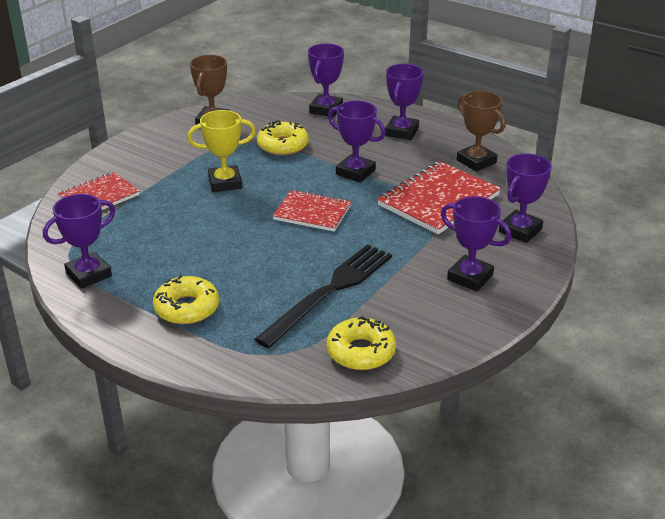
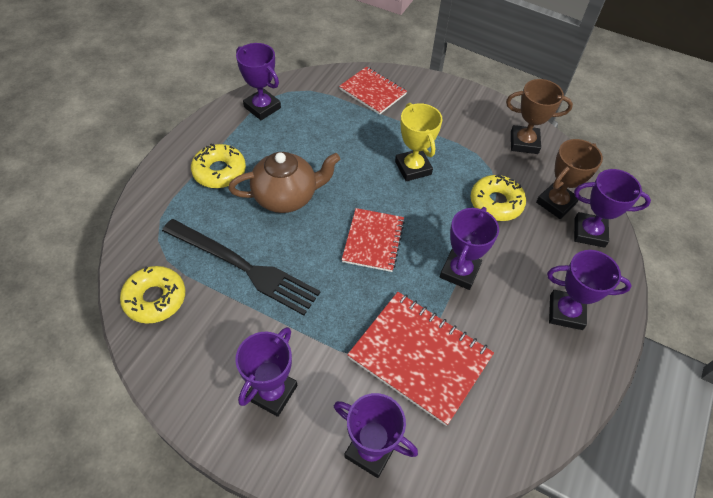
camera: 80 degrees right, 20 degrees up
brown trophy [456,91,506,172] -> brown trophy moved to [536,139,603,219]
none -> brown teapot [228,152,340,213]

